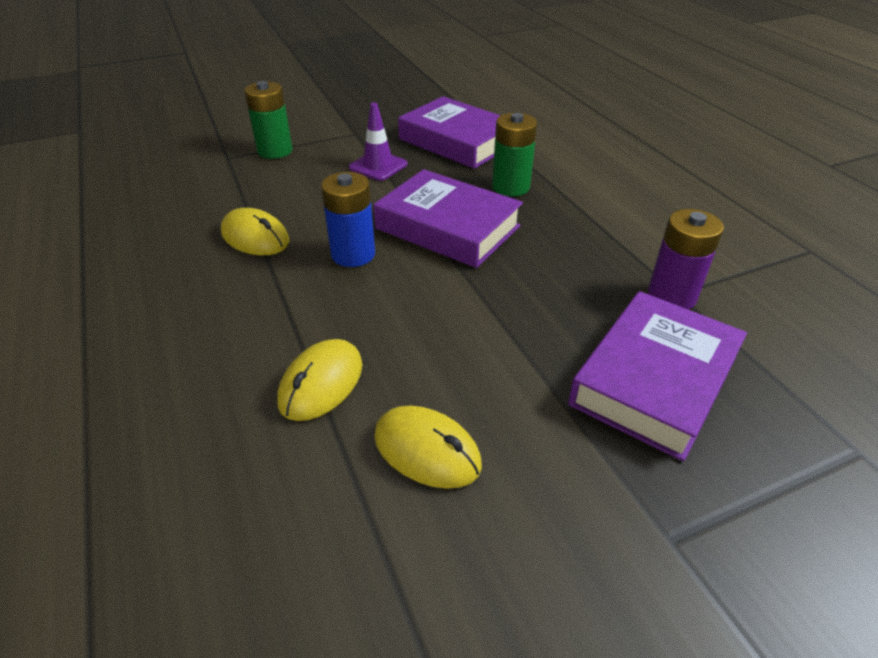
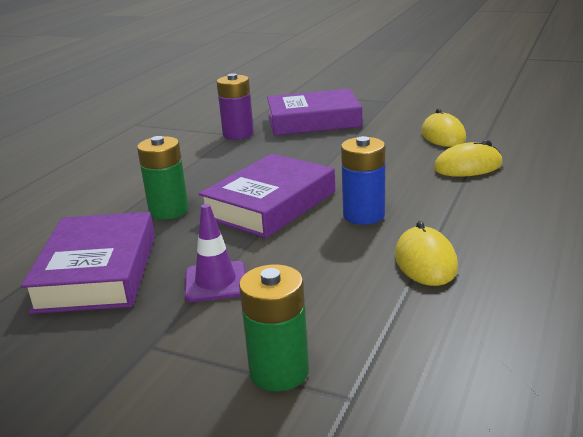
camera: 130 degrees left, 15 degrees down
purple book [374,169,523,268] -> purple book turned 45 degrees clockwise [198,154,335,238]

